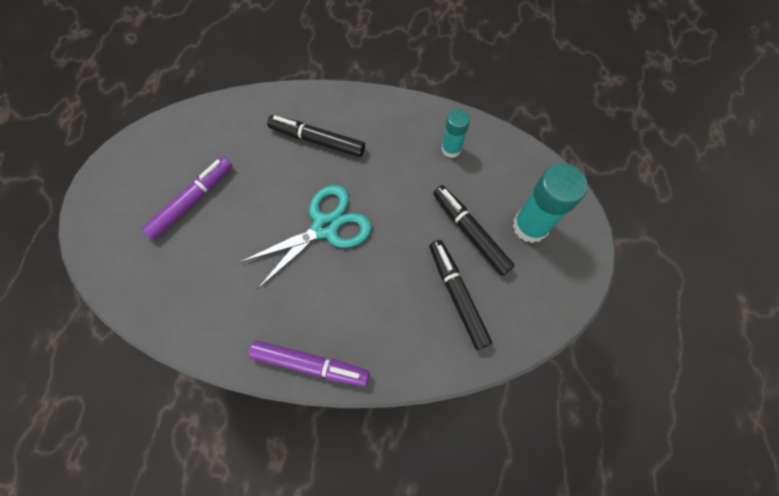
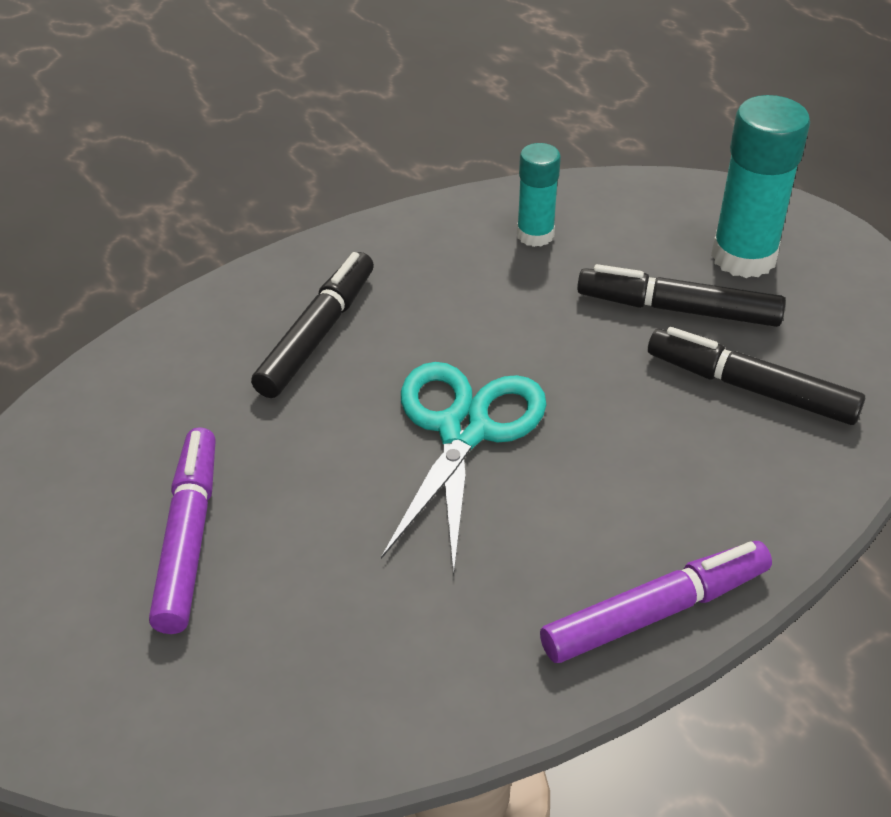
camera: 40 degrees left, 25 degrees down
black marker [267,115,365,157] -> black marker turned 135 degrees clockwise [251,252,374,398]

